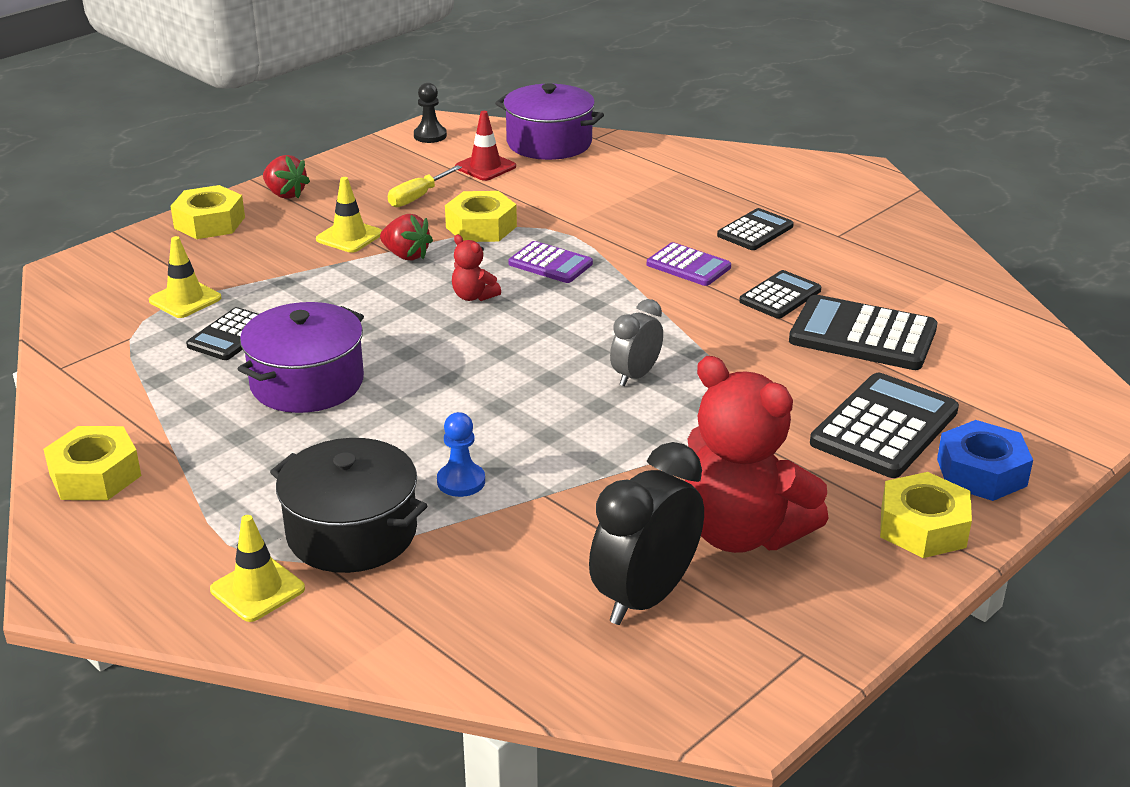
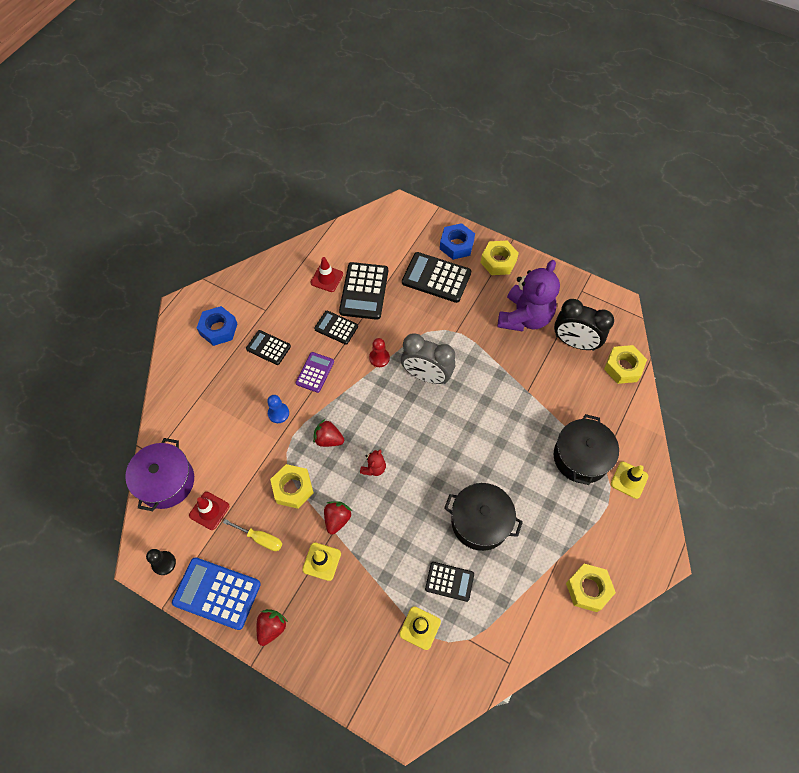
camera: 105 degrees left, 30 degrees up
yellow nut [170,185,245,239] -> yellow nut moved to [604,345,647,384]
purple pot [238,302,364,413] -> black pot [444,483,523,551]
blue pawn [437,412,485,497] -> blue pawn moved to [267,395,289,423]
purple calculator [509,241,593,283] -> red strawberry [313,419,344,447]
grey clock [610,299,663,386] -> grey clock [401,333,455,384], size x1.71
red teddy bear [685,356,828,553] -> purple teddy bear [497,260,560,331]
none -> blue calculator [172,557,261,630]
none -> blue nut [197,306,238,346]
none -> red traffic cone [311,257,343,292]
none -> red pawn [369,338,390,367]

